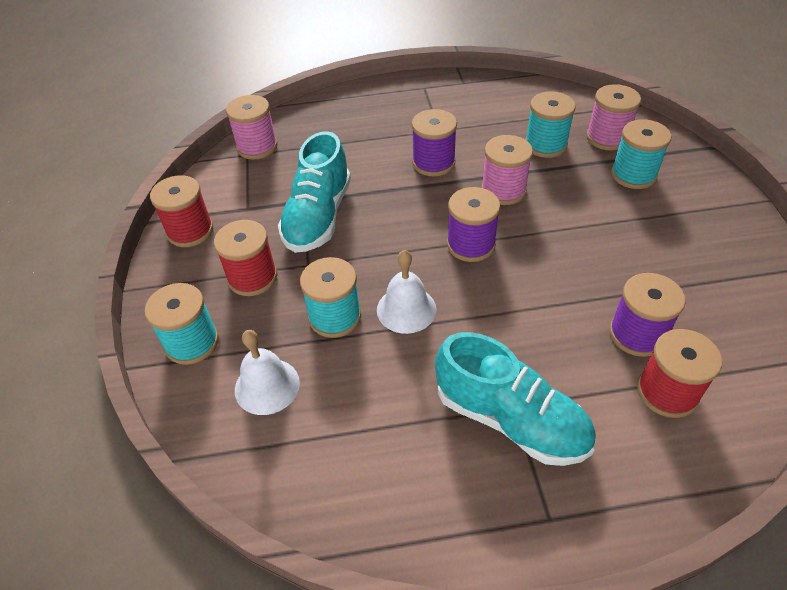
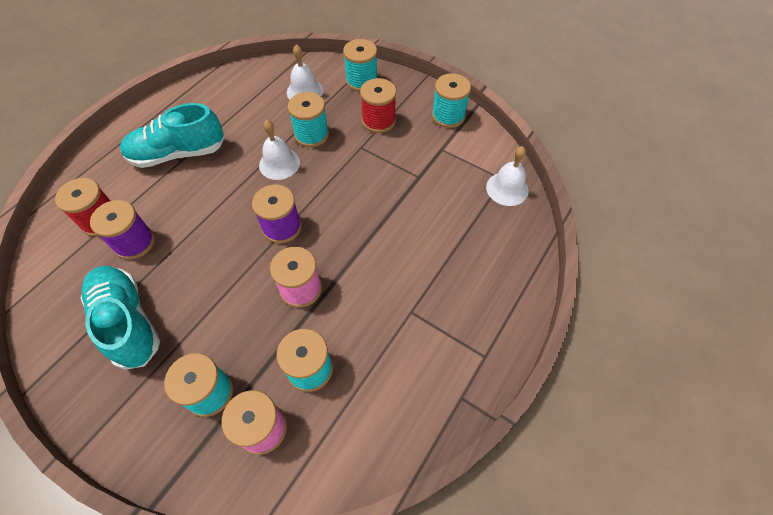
camera: 130 degrees right, 10 degrees up
red spool [150,175,213,247] -> turquoise spool [432,73,471,128]
pink spool [226,95,278,160] -> white bell [486,146,529,206]
turquoise shoe [278,131,351,253] -> turquoise shoe moved to [81,266,160,370]
purple spool [412,109,457,176] -> none

